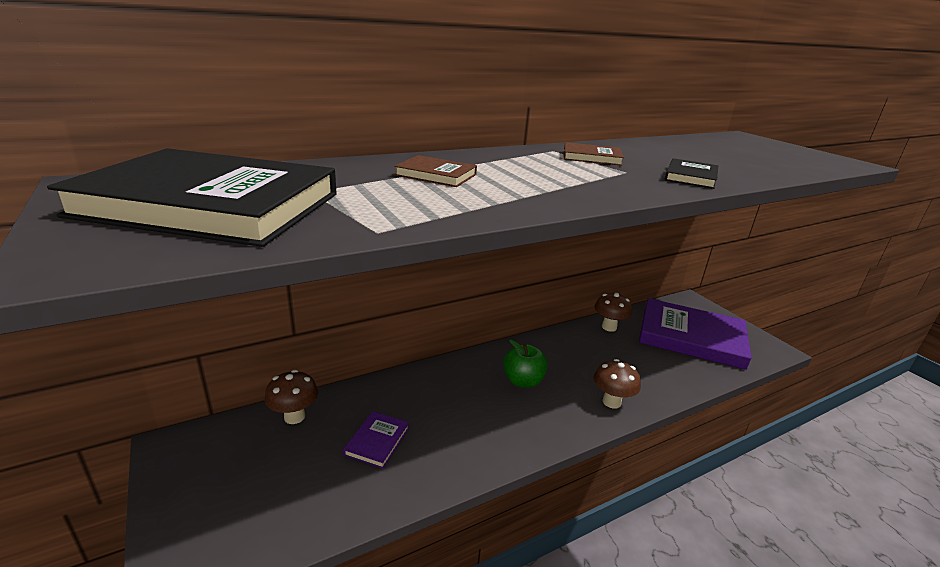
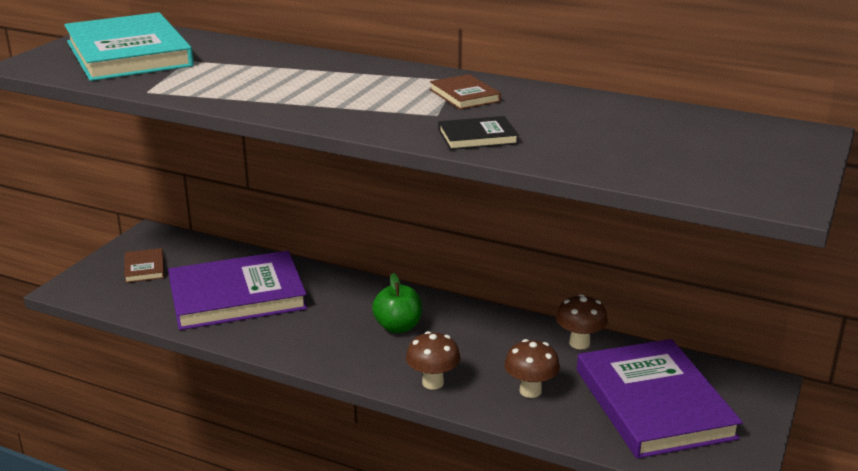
camera: 55 degrees right, 0 degrees up
black book [47,148,337,247] -> turquoise book [64,12,194,81]
brown mushroom [265,370,318,424] -> brown mushroom moved to [504,339,560,398]
purple book [343,411,409,469] -> purple book [168,251,307,330], size x2.35
brown book [394,155,477,187] -> brown book moved to [124,248,164,283]

